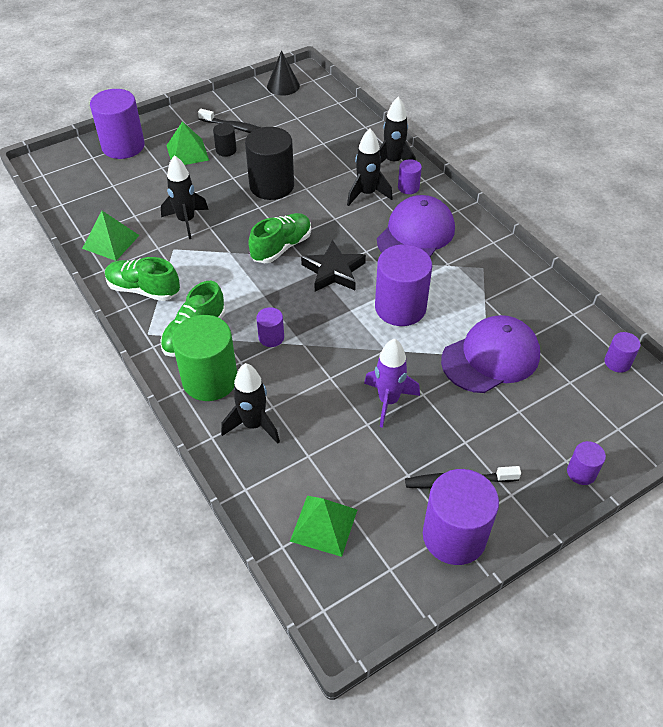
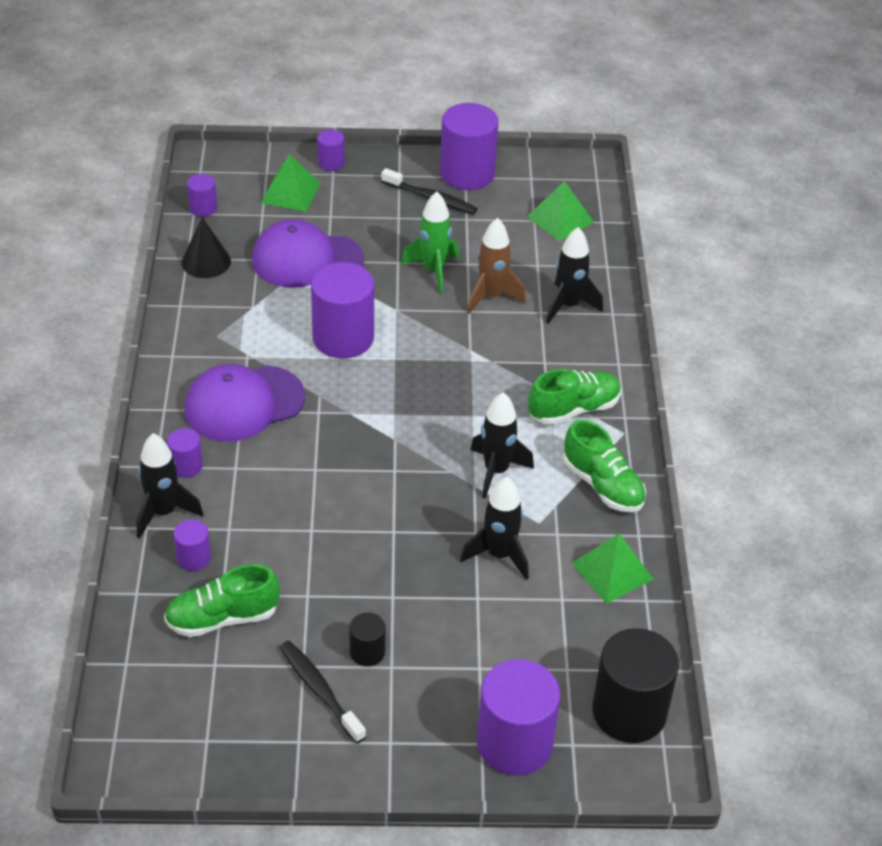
camera: 150 degrees left, 5 degrees down
green pyramid [166,121,209,165] -> green pyramid moved to [261,155,321,212]
green cylinder [172,315,237,401] -> none
black cylinder [245,127,294,200] -> black cylinder moved to [592,628,679,743]
green shoe [248,213,311,263] -> green shoe moved to [164,564,280,637]
purple cylinder [256,307,284,347] -> purple cylinder moved to [174,519,211,571]
black cone [267,50,300,96] -> black cone moved to [181,217,231,278]
black star [301,240,366,291] -> none
black rocket [347,129,393,206] -> black rocket moved to [471,392,534,499]
purple rocket [364,338,420,428] -> green rocket [401,192,459,293]
none -> brown rocket [467,218,526,314]

